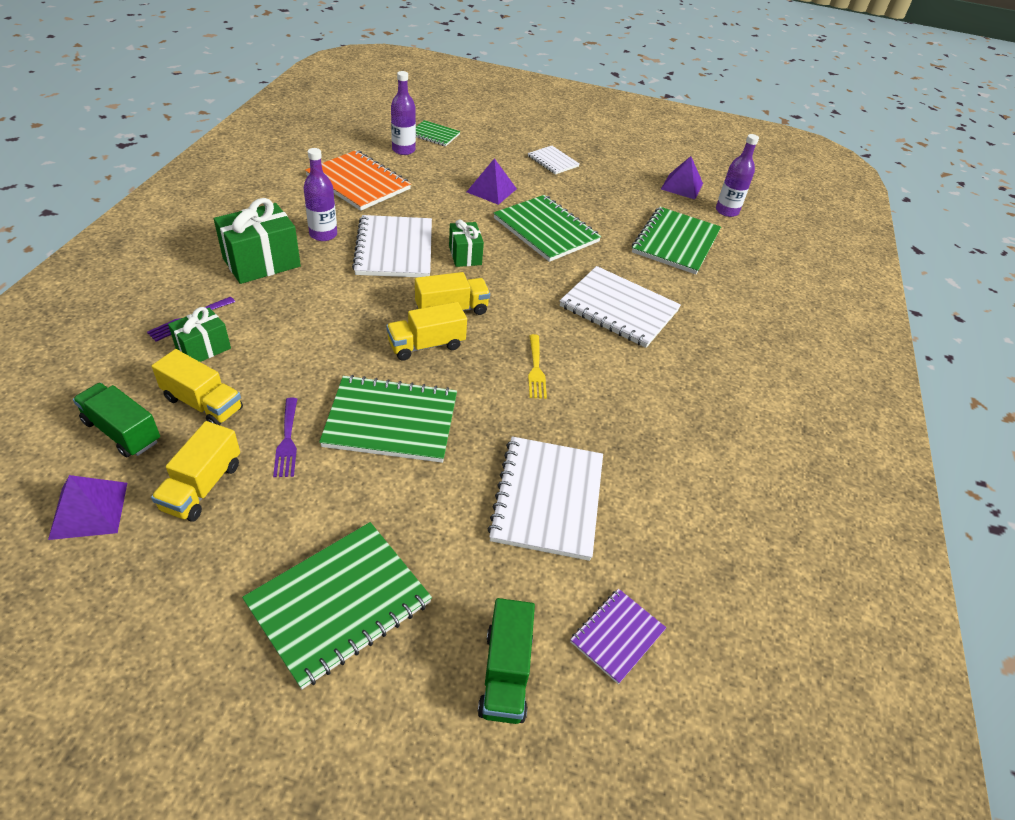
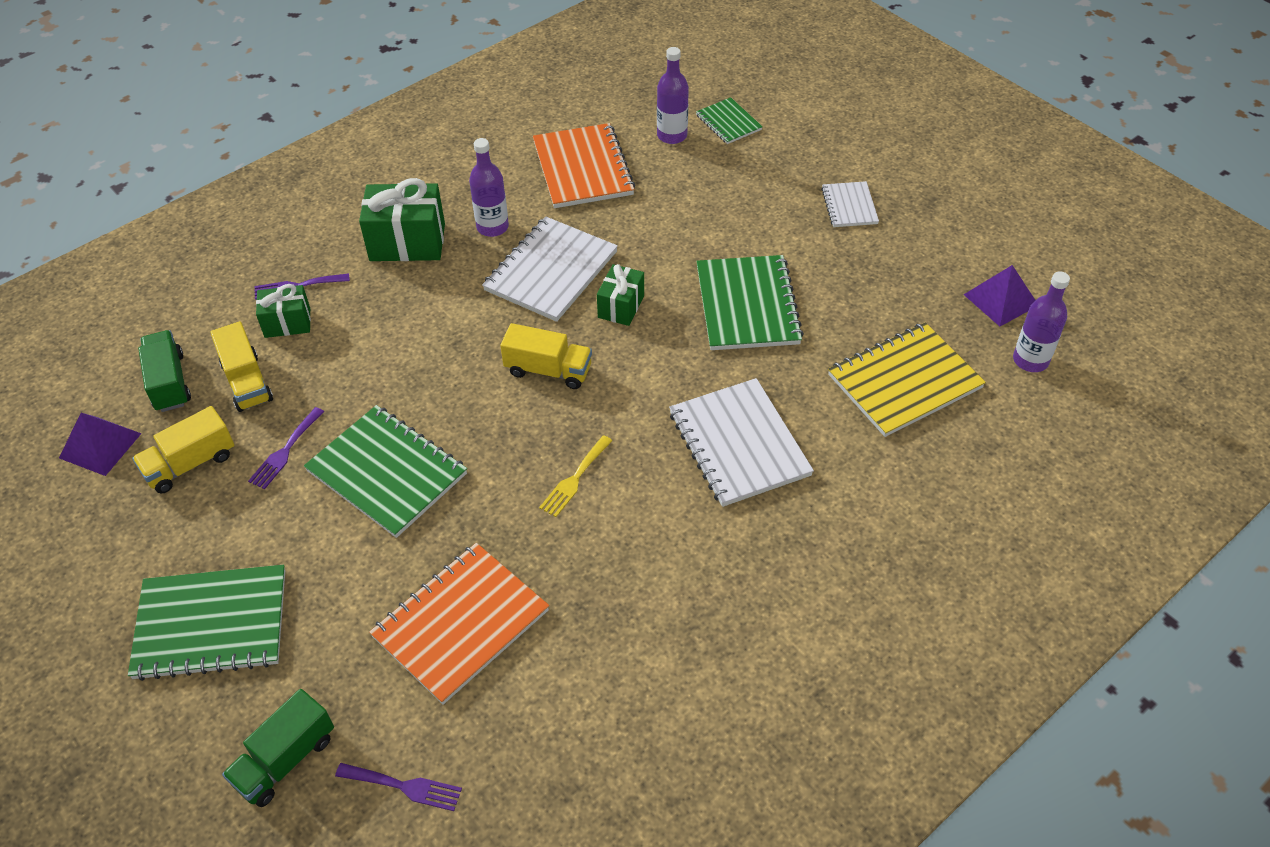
camera: 40 degrees right, 5 degrees up
yellow truck [386,302,467,361] -> none
purple pyramid [467,158,517,205] -> none
white notebook [488,436,603,561] -> orange notebook [369,543,549,705]
purple notebook [570,589,666,684] -> purple fork [335,763,462,811]
green notebook [632,207,721,274] -> yellow notebook [828,322,986,437]

